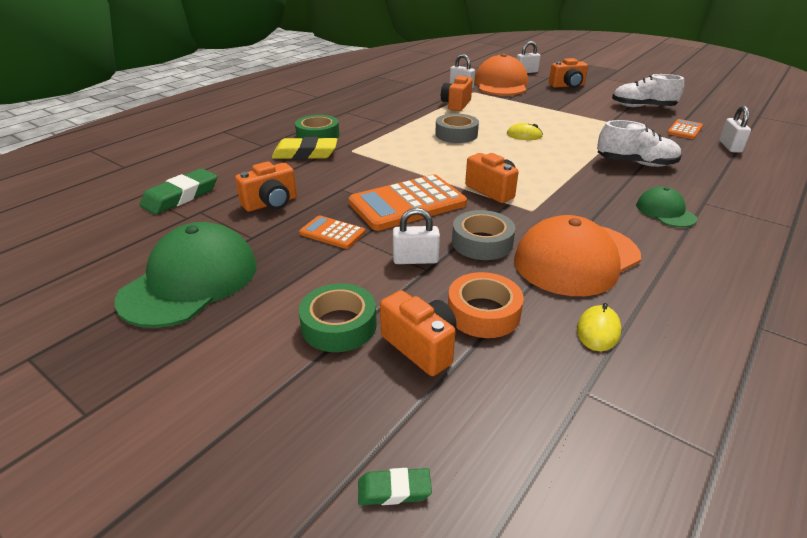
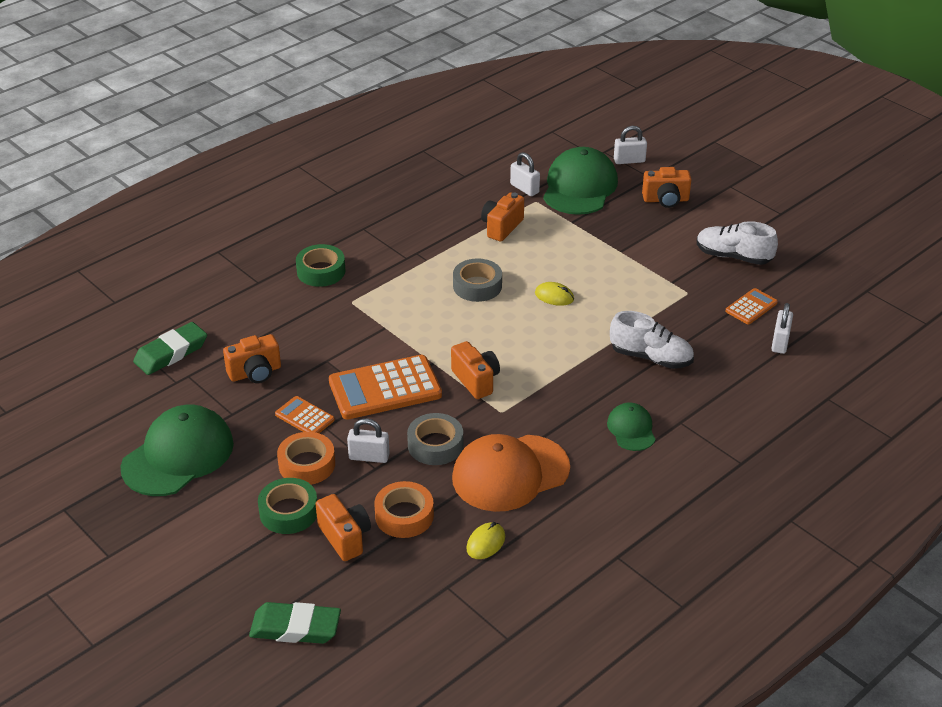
camera: 10 degrees right, 5 degrees up
yellow eraser [272,137,337,159] -> none
green eraser [358,468,432,505] -> green eraser [249,602,341,644], size x1.98
orange cap [474,54,528,95] -> green cap [543,147,618,215]
none -> orange tape [277,432,335,485]

